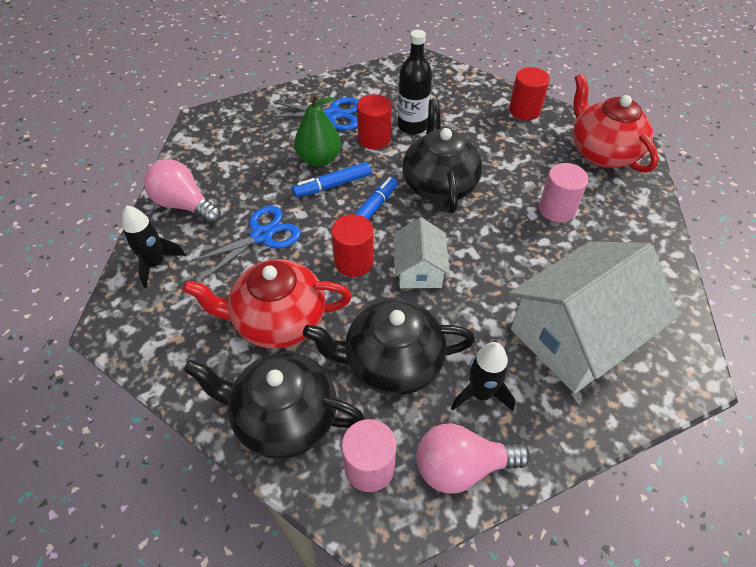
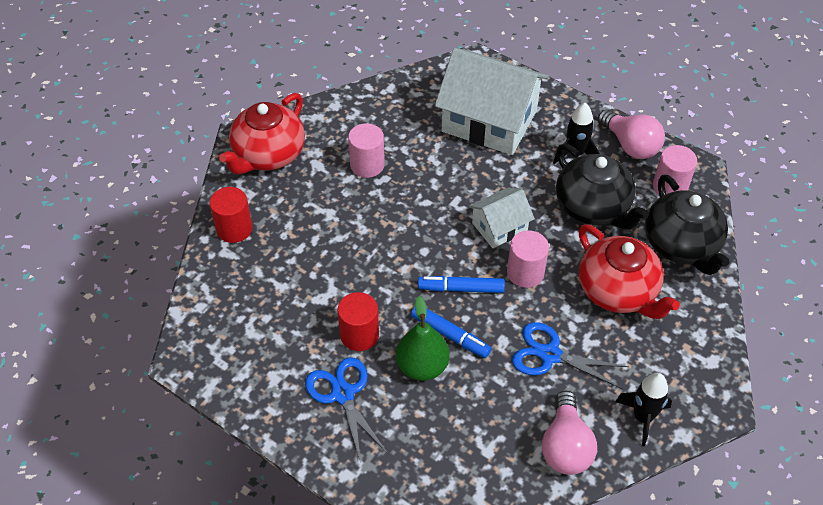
camera: 120 degrees left, 0 degrees up
red cylinder [331,214,374,277] -> pink cylinder [507,231,549,288]
black bottle [398,30,432,135] -> none
black teapot [402,99,483,213] -> none

